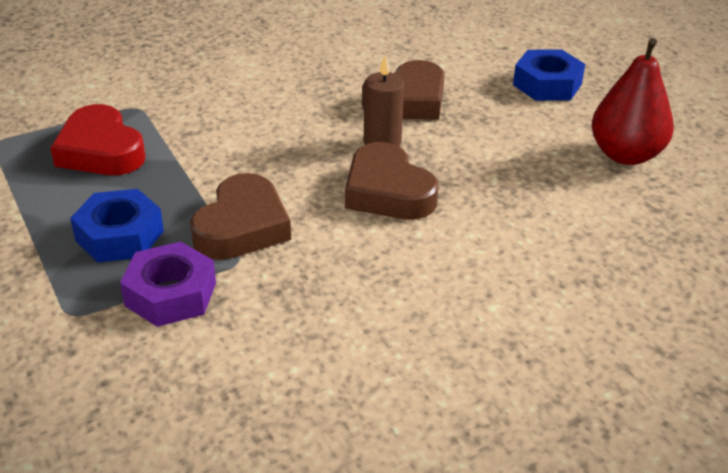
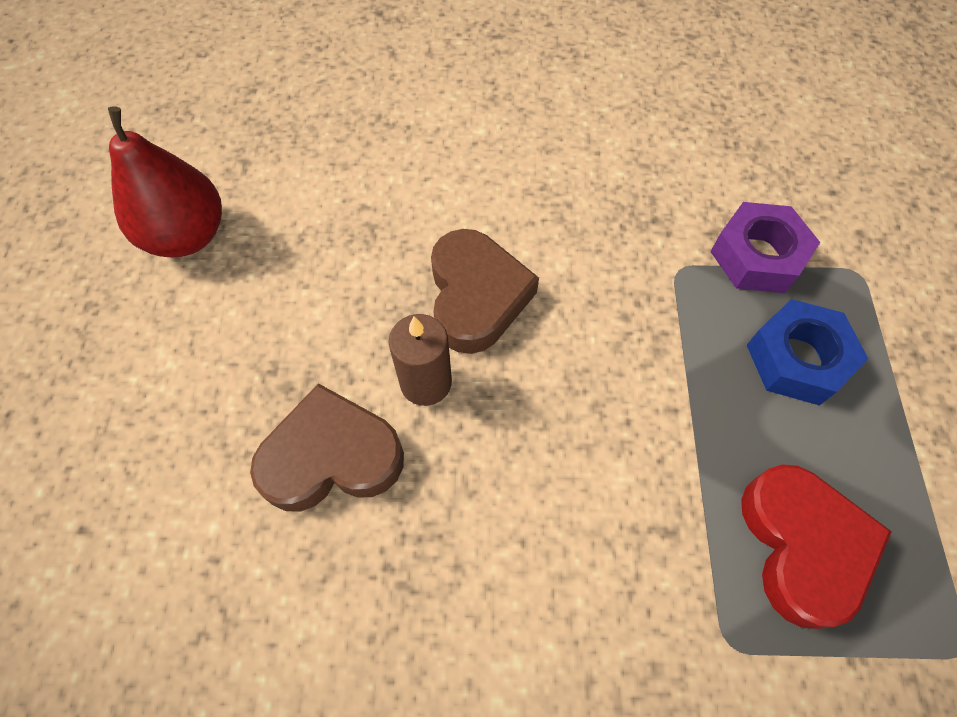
camera: 150 degrees left, 25 degrees up
brown heart [190,173,291,260] -> none
blue nut [513,49,585,101] -> none

